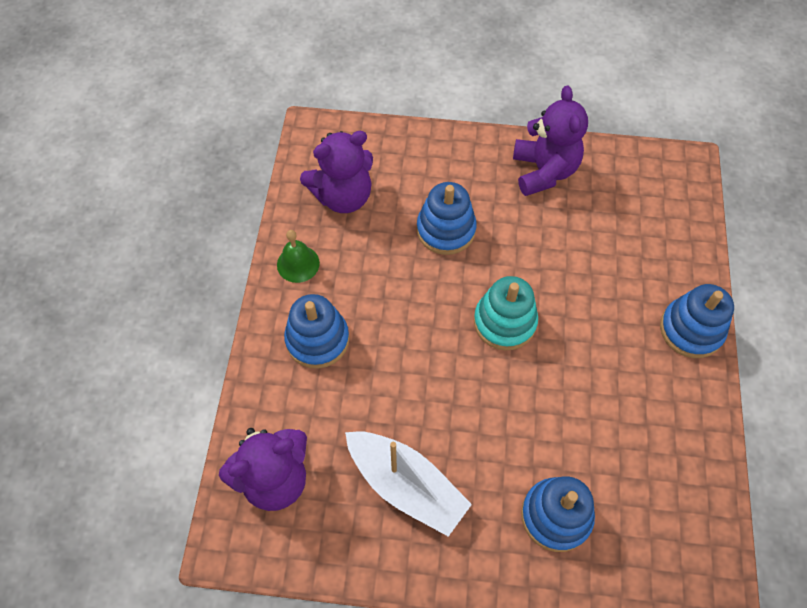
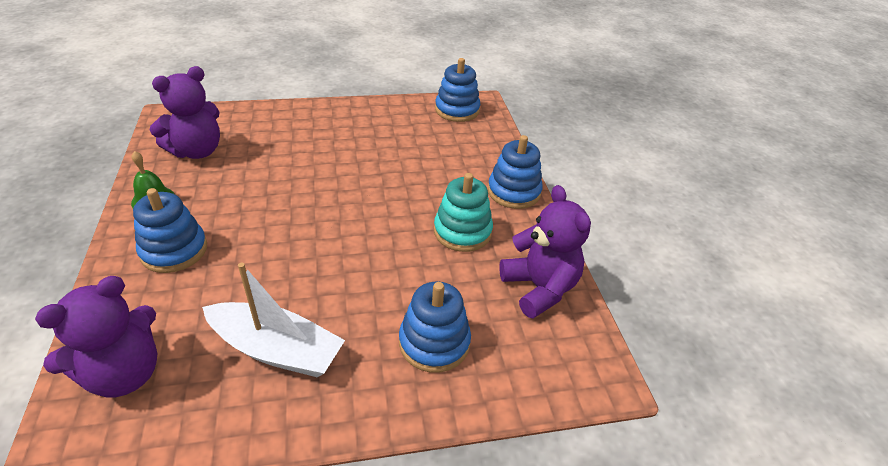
camera: 20 degrees left, 20 degrees down
blue stacking toy [417,182,477,255] -> blue stacking toy moved to [435,58,480,122]
turquoise stacking toy [474,276,538,350] -> turquoise stacking toy moved to [434,173,493,252]
purple teddy bear [513,86,588,196] -> purple teddy bear moved to [499,185,591,318]

